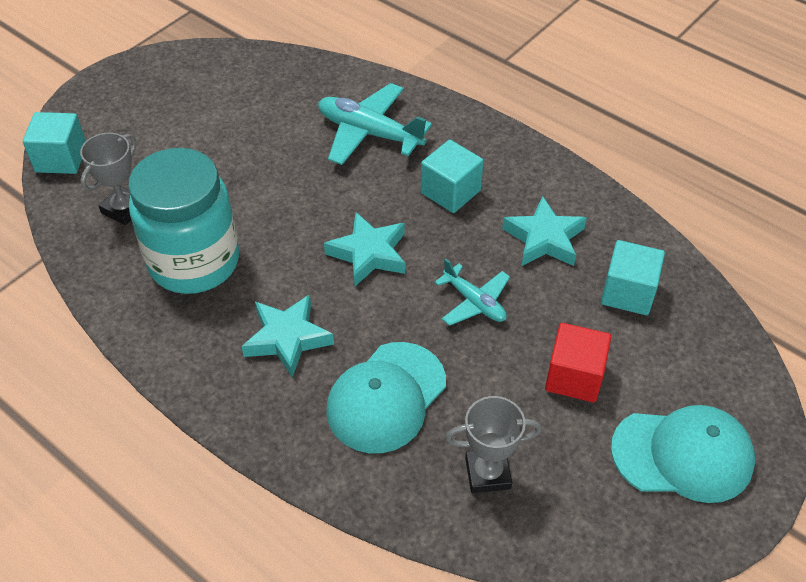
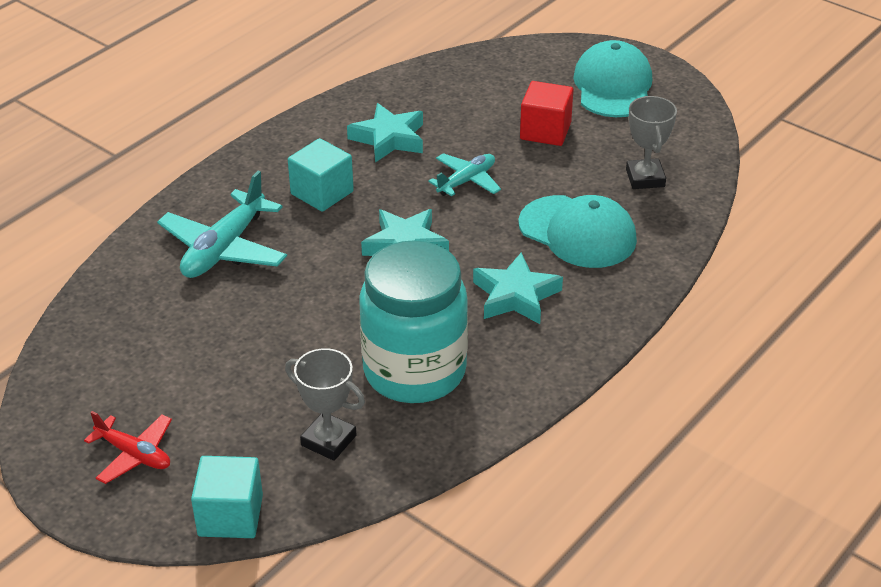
camera: 90 degrees left, 10 degrees down
turquoise cube [601,240,665,315] -> none
none -> red plane [84,411,172,484]

